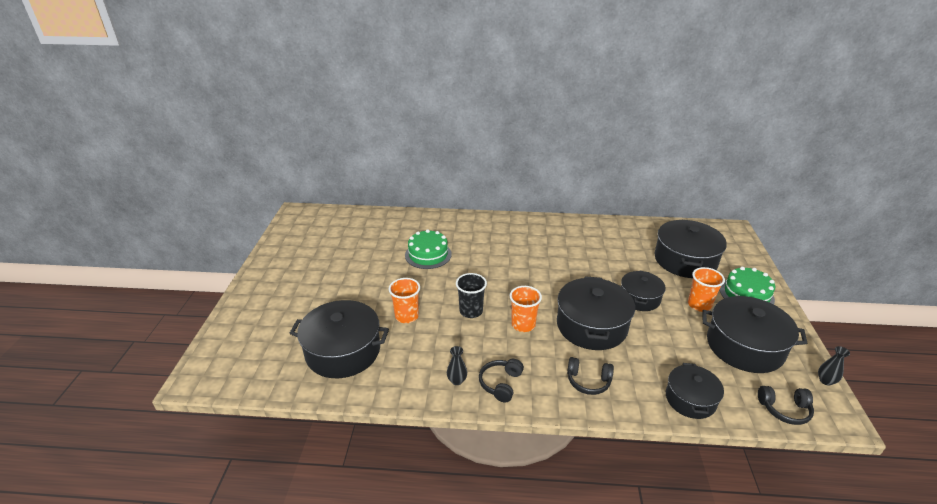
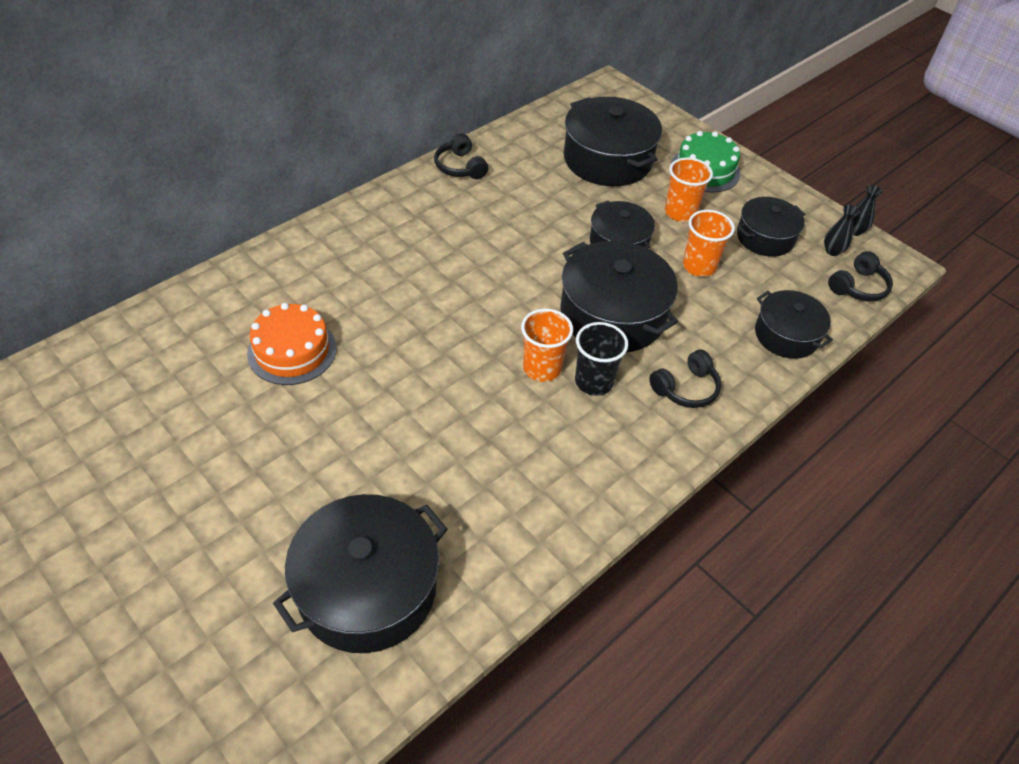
camera: 50 degrees left, 15 degrees up
orange cup [389,278,420,323] -> orange cup moved to [683,210,735,277]
green cake [405,229,452,269] -> orange cake [247,303,337,385]
black vase [447,346,467,385] -> black vase moved to [824,205,860,256]
black cup [456,273,487,318] -> black cup moved to [575,322,628,396]
black headphones [479,359,524,402] -> black headphones moved to [434,134,488,179]
black pot [702,296,808,373] -> black pot [737,197,805,257], size x0.61

